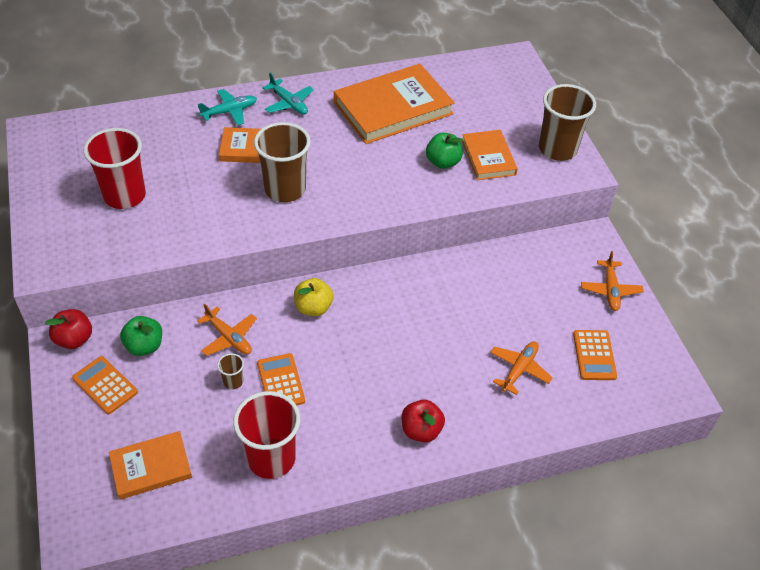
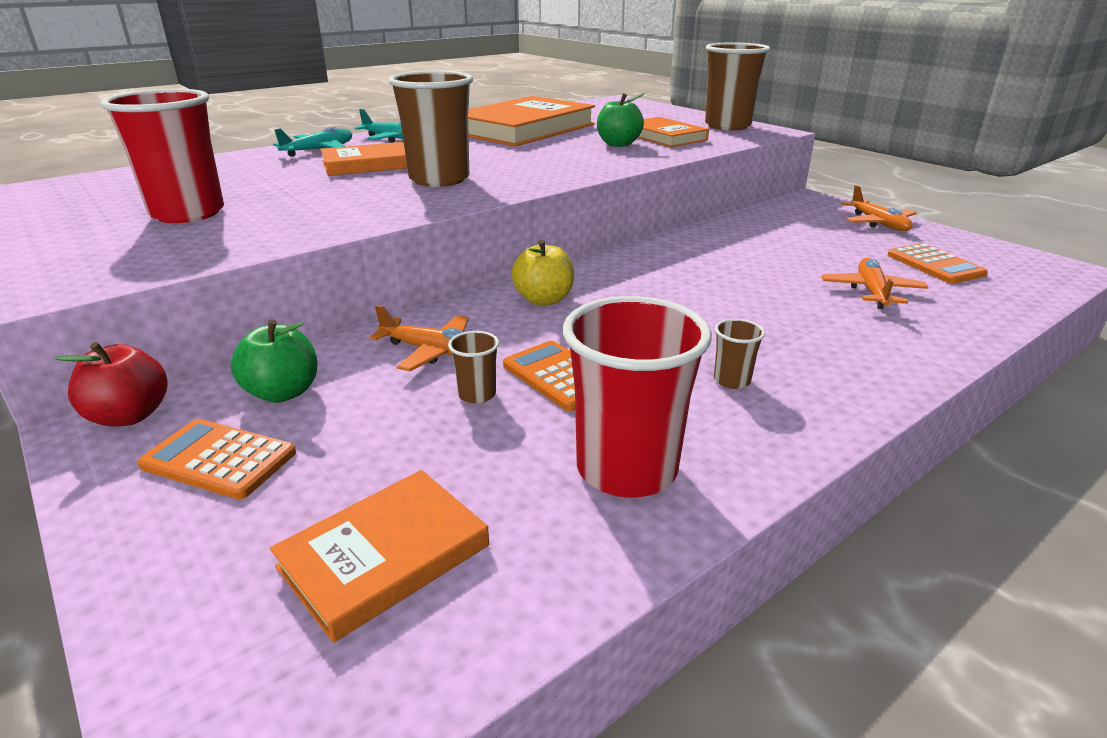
camera: 20 degrees left, 20 degrees down
red apple [402,399,445,442] -> none
none -> brown cup [714,319,765,389]

